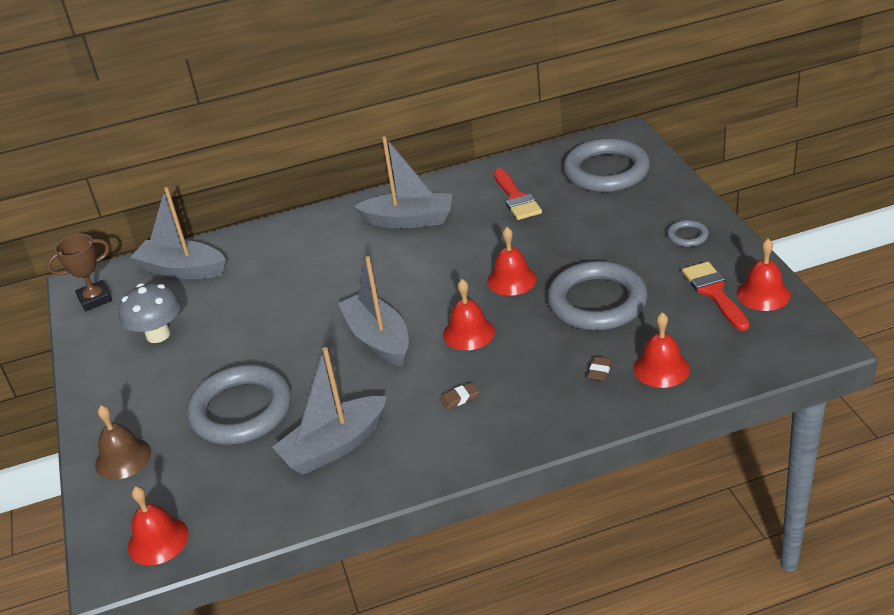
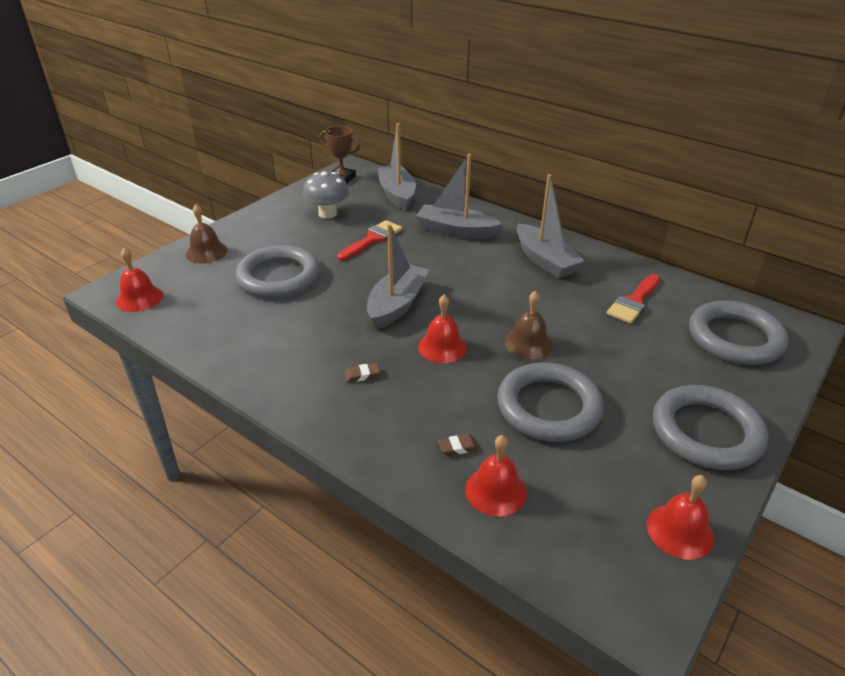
camera: 50 degrees right, 0 degrees up
grey boat [272,347,387,475] -> grey boat moved to [416,154,502,239]
brown eraser [440,382,479,410] -> brown eraser turned 45 degrees counterclockwise [344,363,380,383]
red bell [487,227,537,296] -> brown bell [504,291,553,359]
grey ring [667,220,709,247] -> grey ring [653,385,768,470], size x2.31
red brush [682,262,750,331] -> red brush moved to [338,220,402,261]

